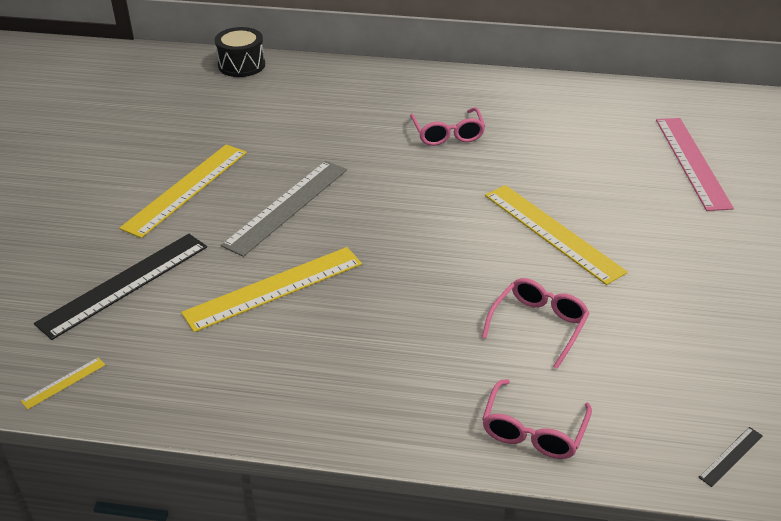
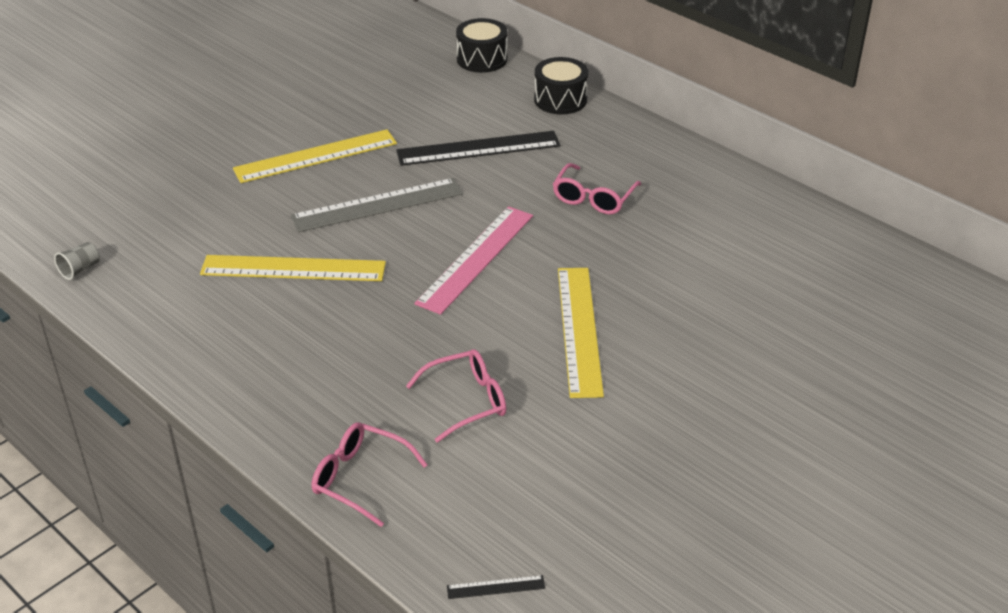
camera: 35 degrees right, 0 degrees up
yellow ruler [21,357,105,410] -> grey cup [54,242,100,280]
black ruler [34,234,207,340] -> black ruler moved to [396,131,560,166]
pink glasses [482,379,592,459] -> pink glasses turned 60 degrees clockwise [312,422,427,527]
pink ruler [656,118,734,211] -> pink ruler moved to [414,206,533,315]
none -> black drum [534,57,588,115]

